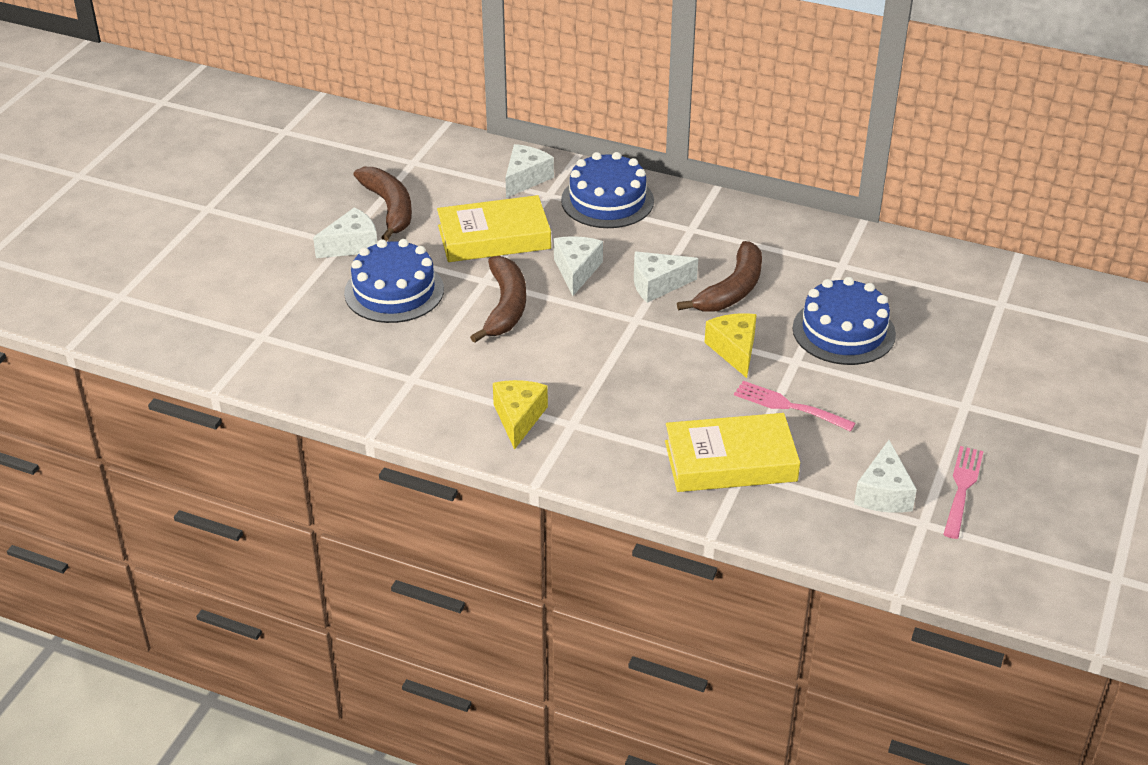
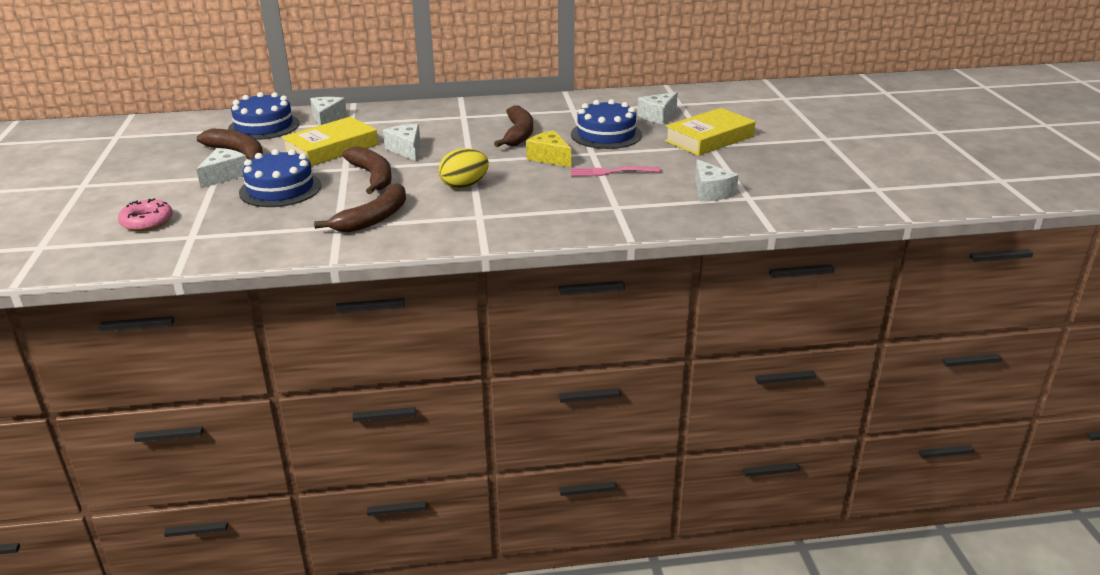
camera: 30 degrees left, 10 degrees down
yellow cheese [493,380,548,450] -> none
blue cake [561,152,654,228] -> blue cake moved to [228,92,300,140]
white cheese [634,252,698,303] -> white cheese moved to [637,92,678,124]
yellow book [665,413,800,492] -> yellow book moved to [665,108,755,156]
pink fork [943,446,984,539] -> none
none -> pink donut [118,198,173,231]
none -> brown banana [314,183,406,232]
none -> yellow egg [439,148,489,189]

